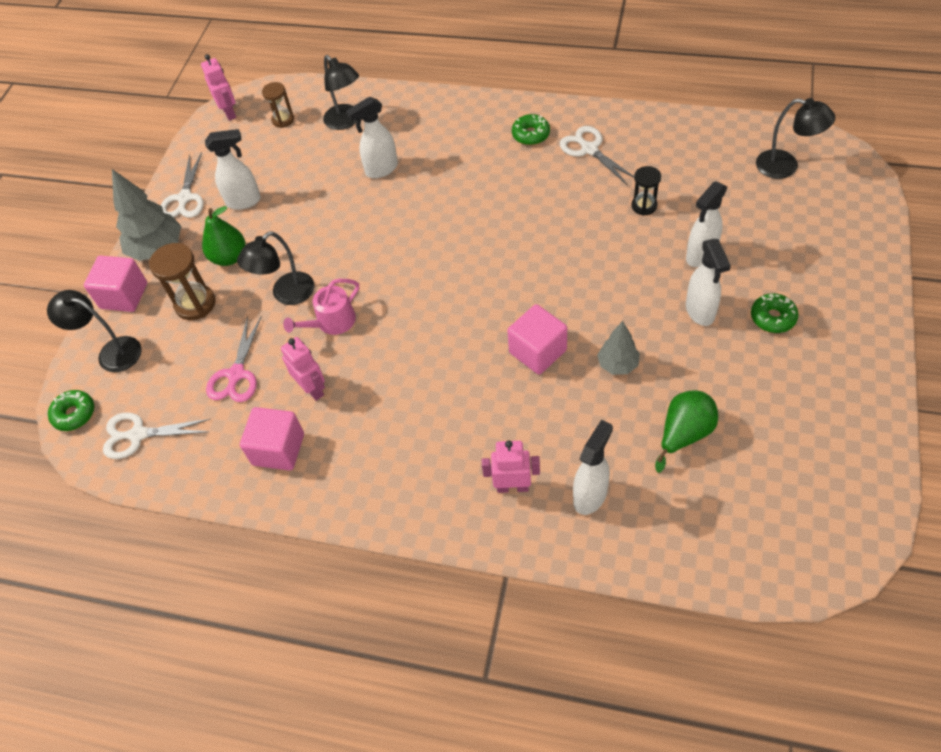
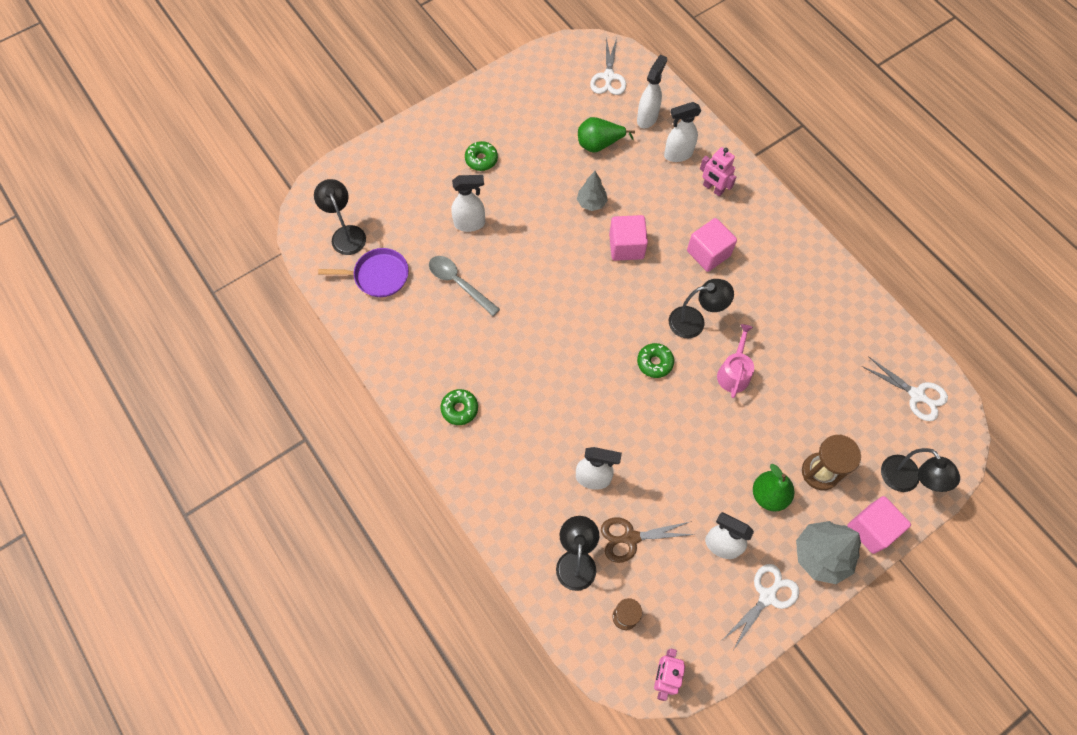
camera: 145 degrees left, 10 degrees up
green donut [48,390,94,431] -> green donut moved to [637,343,674,378]
pink scissors [206,316,262,402] -> none
black lamp [237,231,314,305] -> black lamp moved to [669,279,734,338]
pink cube [240,407,304,471] -> pink cube moved to [687,218,737,272]
pink robot [281,337,325,401] -> none
pink watering can [283,279,359,335] -> pink watering can turned 75 degrees counterclockwise [717,324,754,398]
white scissors [560,126,634,186] -> white scissors moved to [590,37,626,95]
black hourglass [632,166,661,216] -> grey spoon [429,256,500,316]
white spray bottle [686,239,731,326] -> white spray bottle moved to [637,55,667,128]
none -> purple pan [318,248,409,297]
none -> brown scissors [601,517,695,563]

